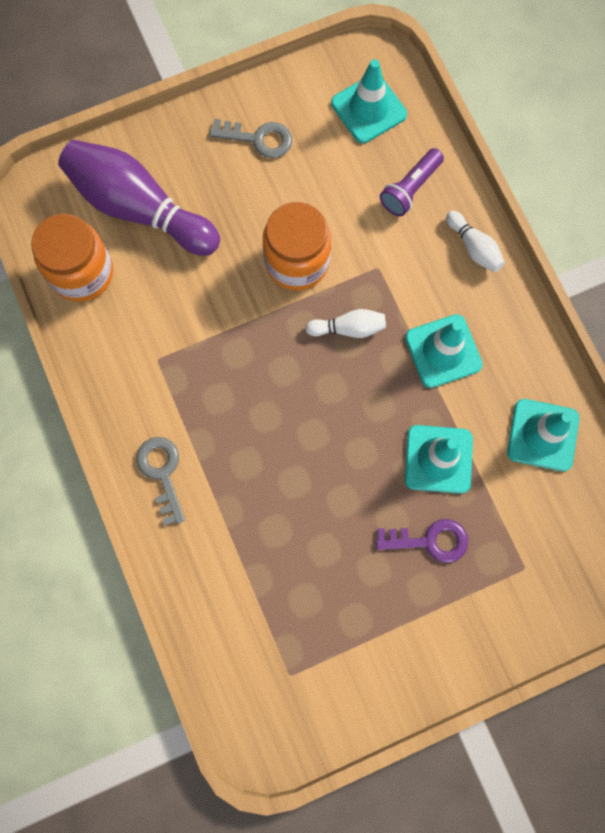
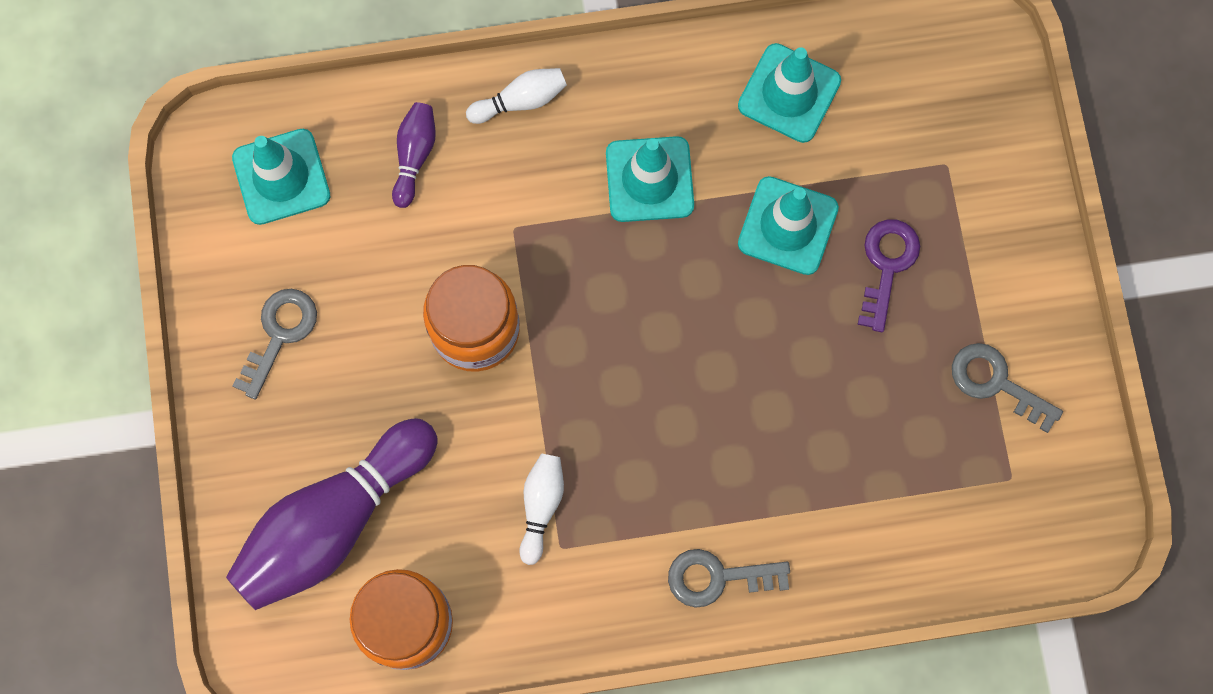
camera: 75 degrees left, 0 degrees up
white bowling pin [305,309,386,338] -> white bowling pin moved to [519,453,564,565]
purple flashlight [380,148,444,217] -> purple bowling pin [392,102,436,208]
none -> grey key [952,343,1063,433]

